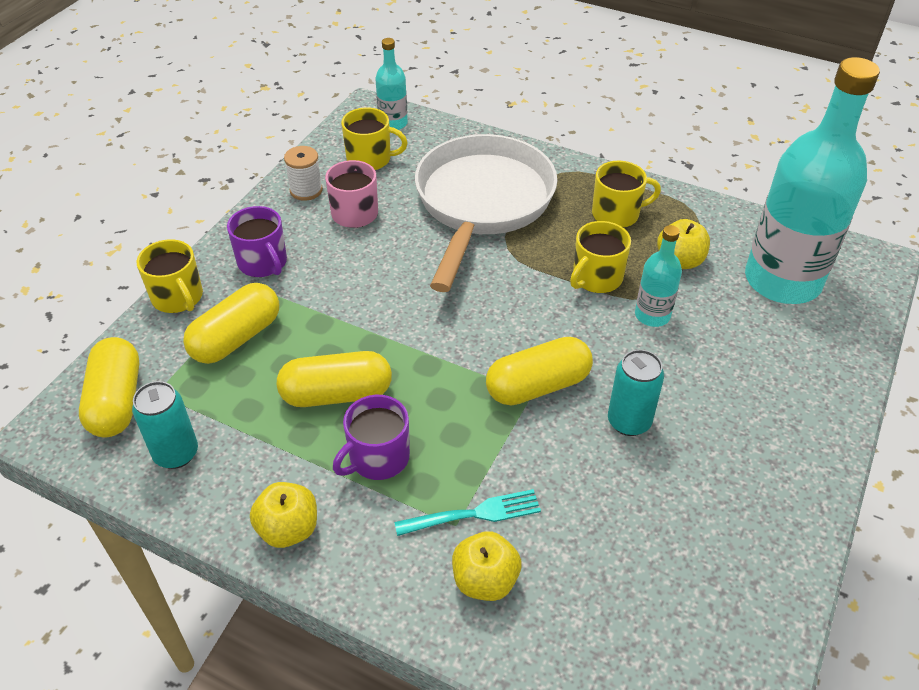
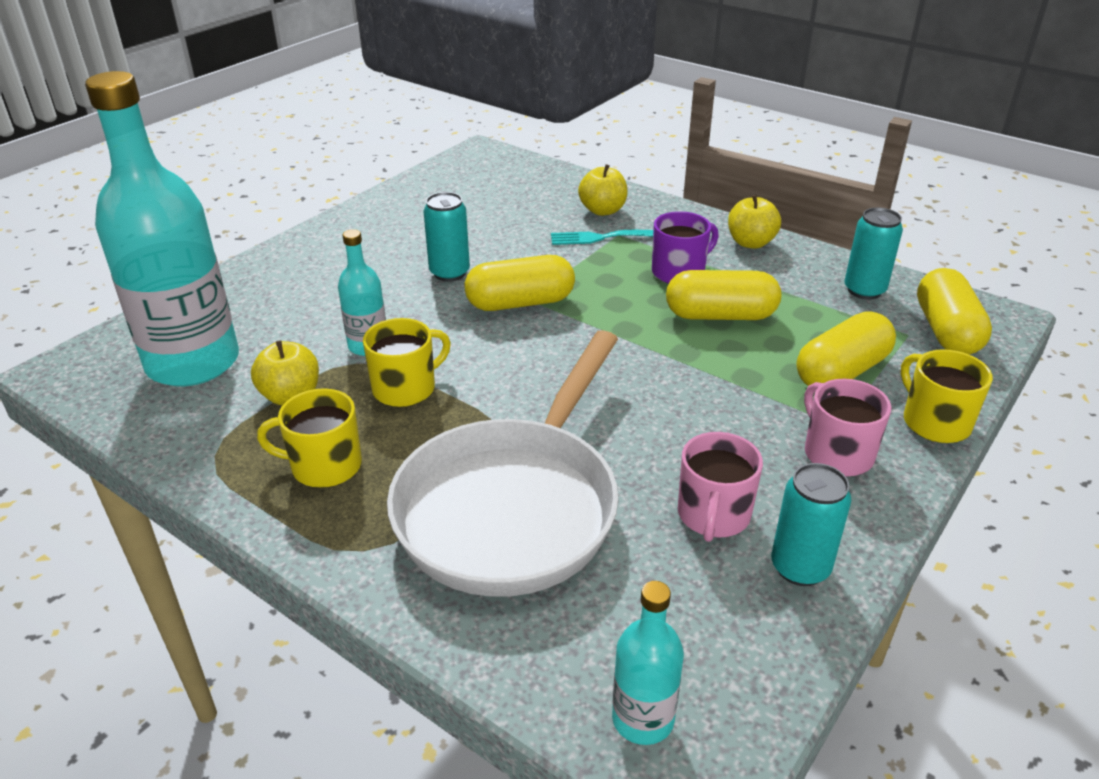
camera: 170 degrees left, 10 degrees down
purple mug [227,206,287,277] -> pink mug [804,379,891,476]
white spool [284,146,323,201] -> turquoise can [771,463,851,586]
yellow mug [341,107,408,170] -> none

